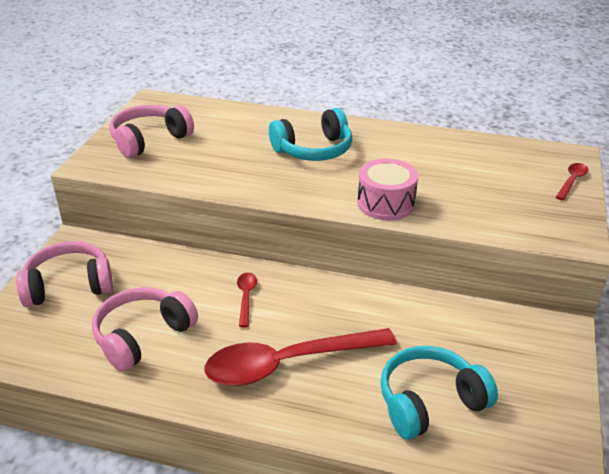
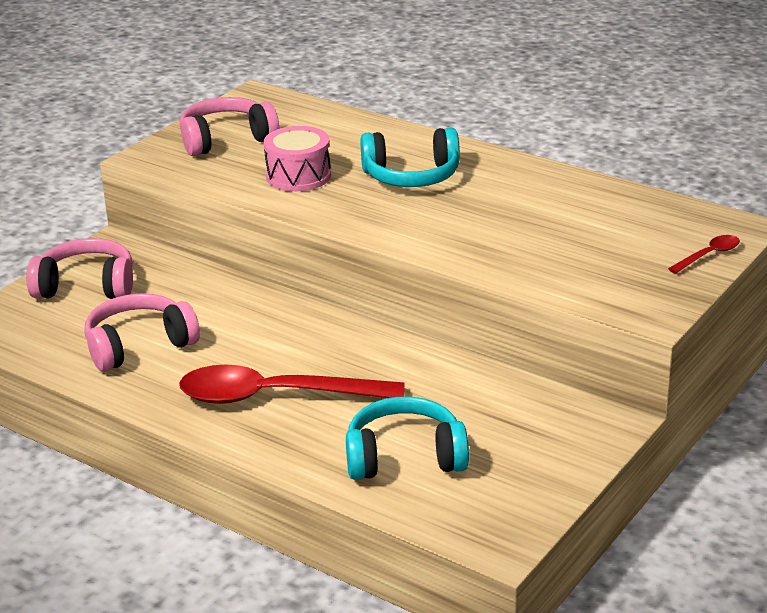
camera: 20 degrees right, 5 degrees down
red spoon [237,273,257,327] -> none
pink drum [357,159,418,220] -> pink drum moved to [264,126,331,191]

